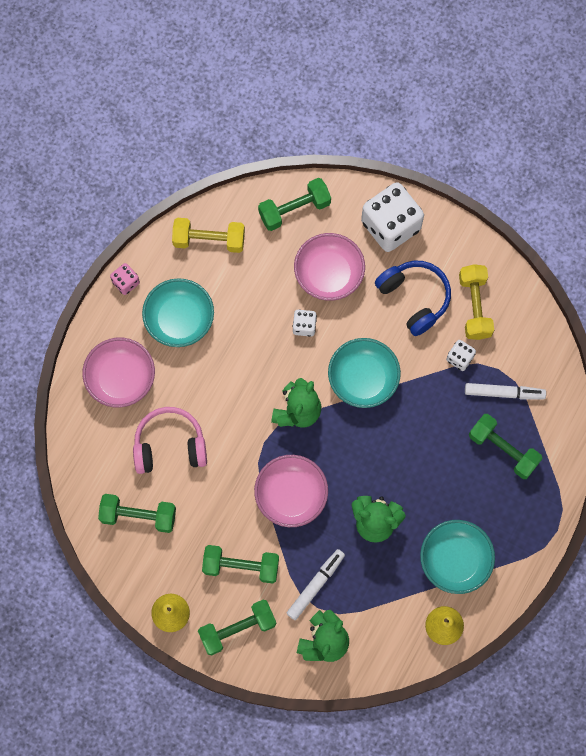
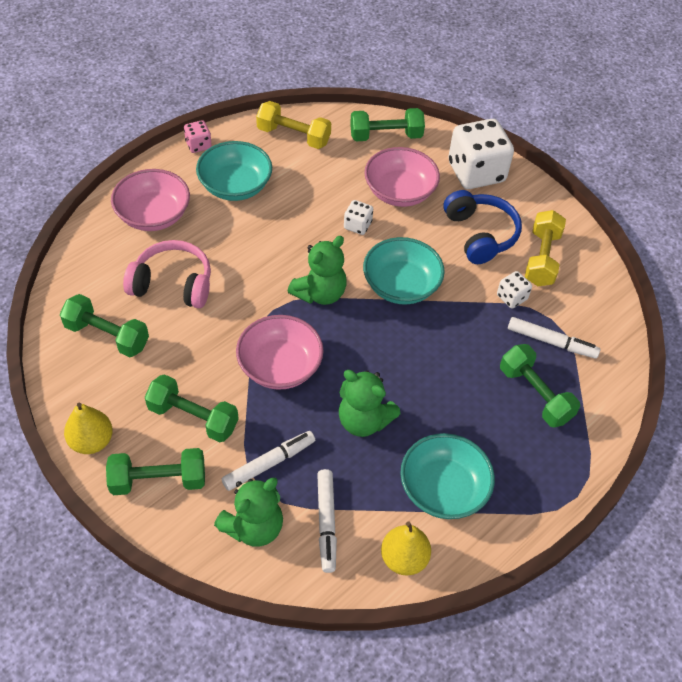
camera: 15 degrees right, 20 degrees down
none -> white marker [317,469,337,573]

